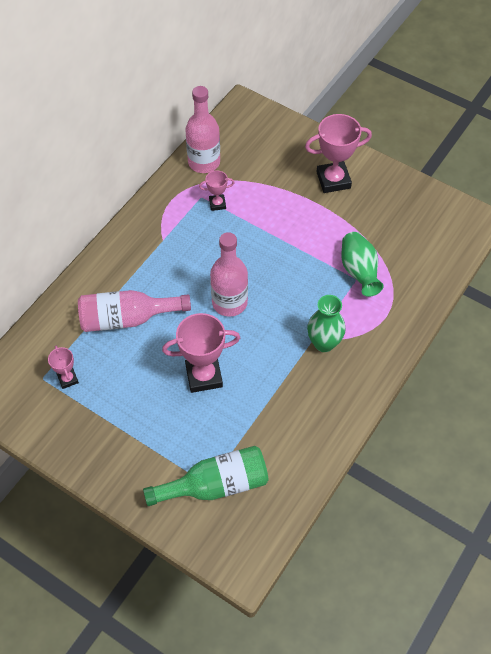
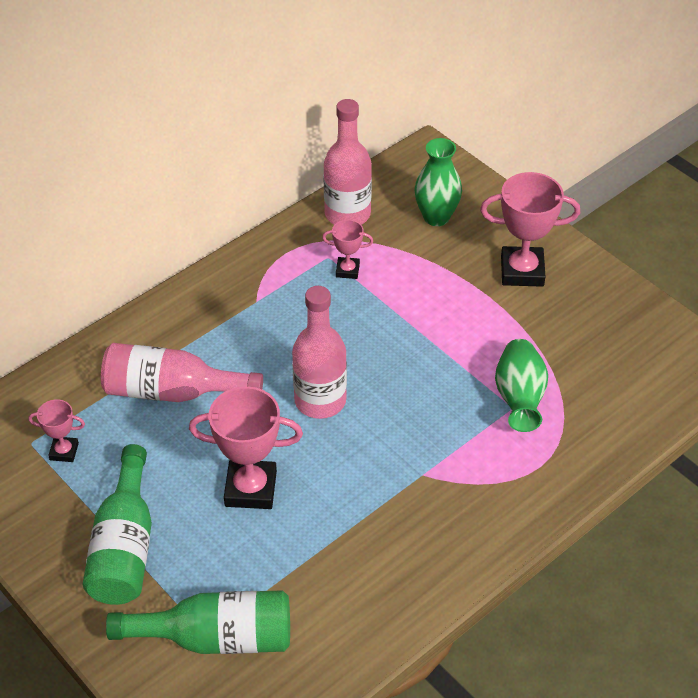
camera: 15 degrees right, 10 degrees down
pink trophy [48,346,79,389] -> pink trophy turned 75 degrees counterclockwise [28,399,85,462]
green vase [307,295,345,352] -> green vase moved to [414,138,462,226]
none -> green bottle [82,444,152,605]

